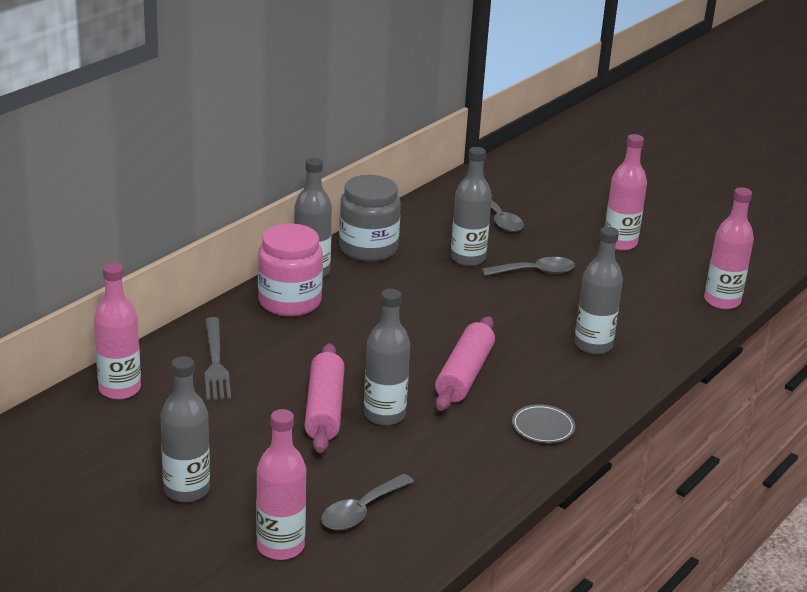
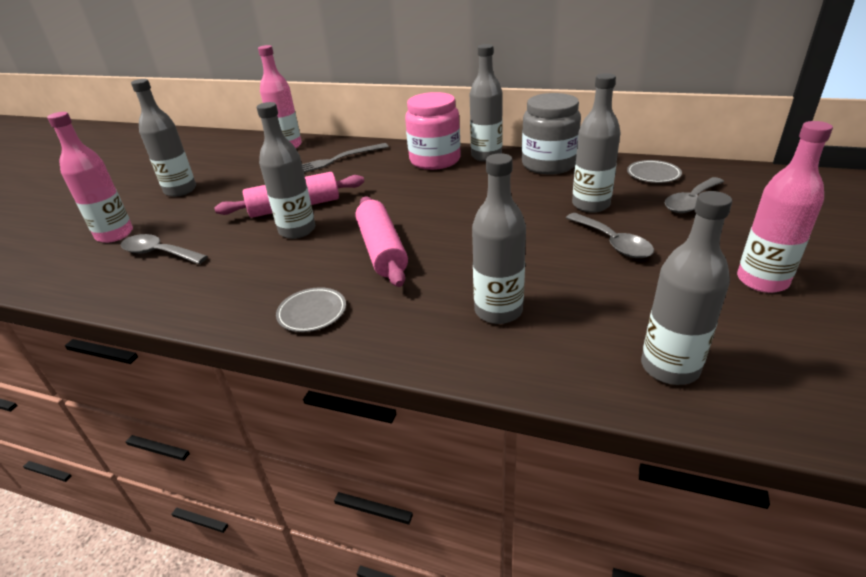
camera: 75 degrees right, 5 degrees up
pink rolling pin [435,316,495,411] -> pink rolling pin turned 75 degrees clockwise [355,196,408,287]
pink bottle [704,187,754,309] -> none
none -> grey plate [627,160,682,183]
none -> grey bottle [641,191,732,385]

